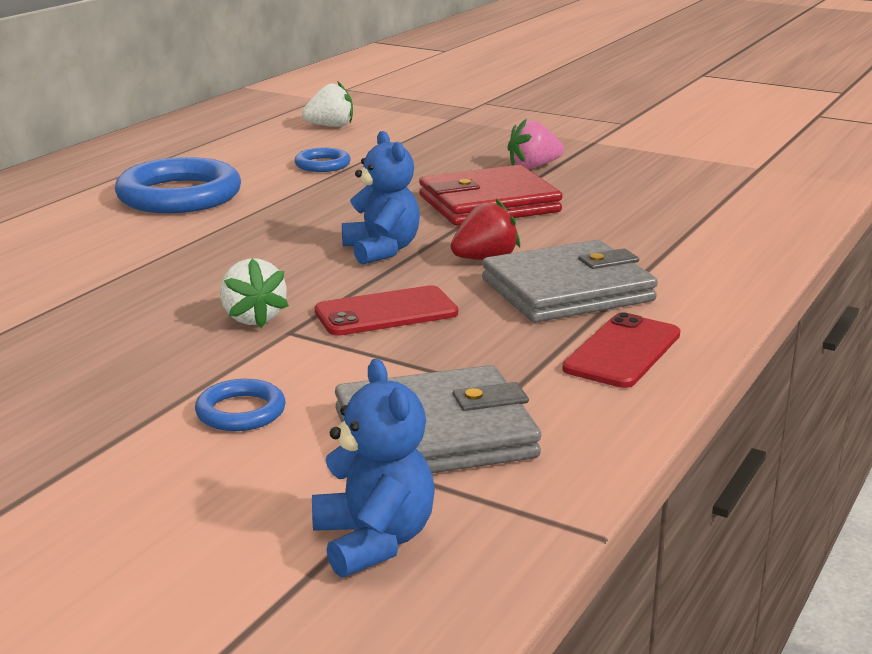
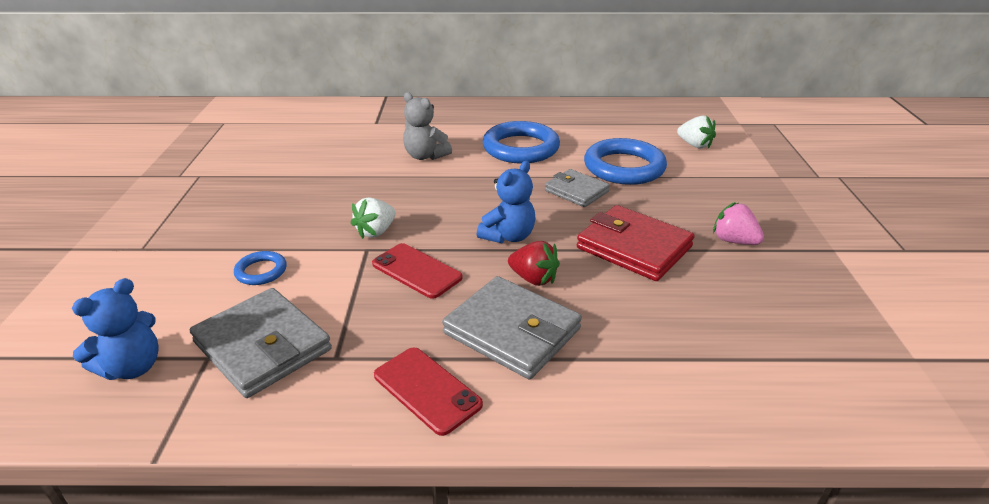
camera: 60 degrees right, 10 degrees up
blue ring [294,148,351,172] -> blue ring [584,138,667,185], size x2.05
red phone [562,312,681,388] -> red phone turned 45 degrees clockwise [374,347,483,436]
none -> grey teddy bear [403,92,452,160]
none -> grey wallet [545,169,610,207]

